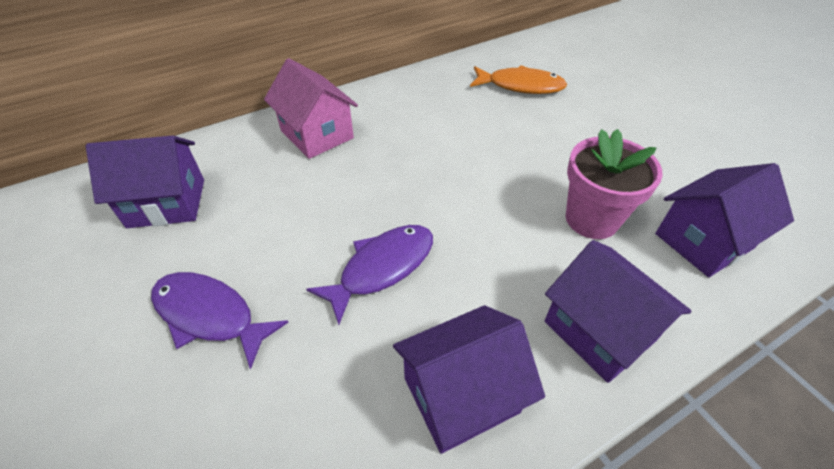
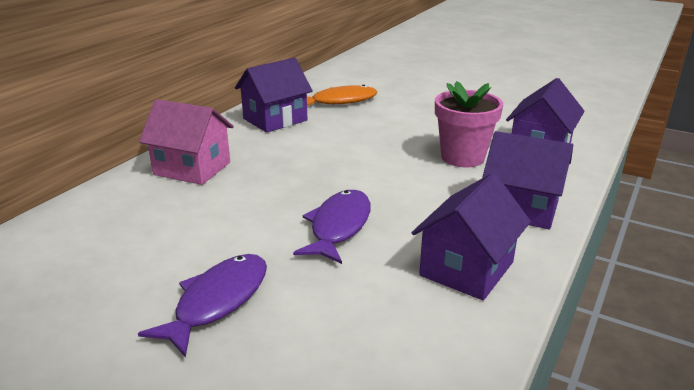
camera: 30 degrees left, 20 degrees down
purple house [86,136,204,228] -> purple house moved to [235,58,313,133]
purple fish [151,272,289,369] -> purple fish turned 120 degrees clockwise [138,254,267,357]

